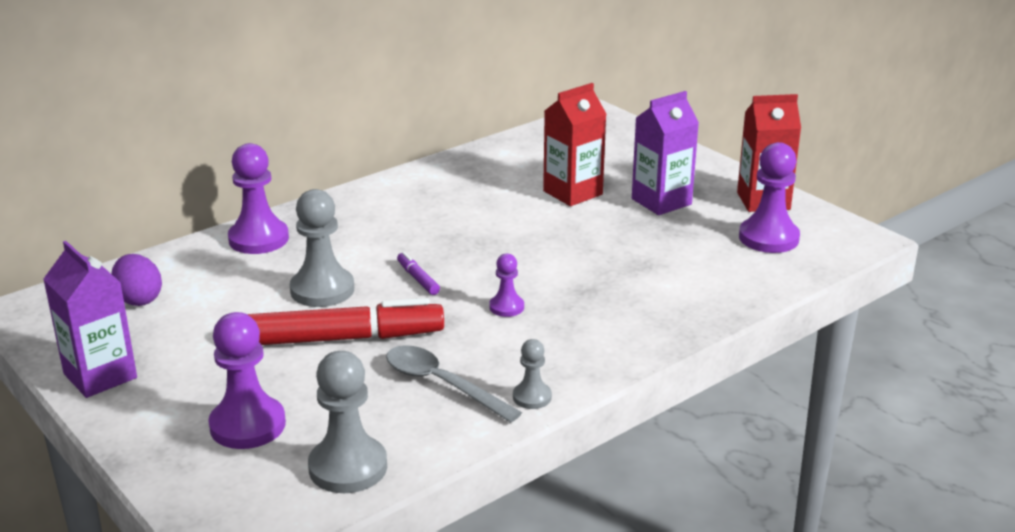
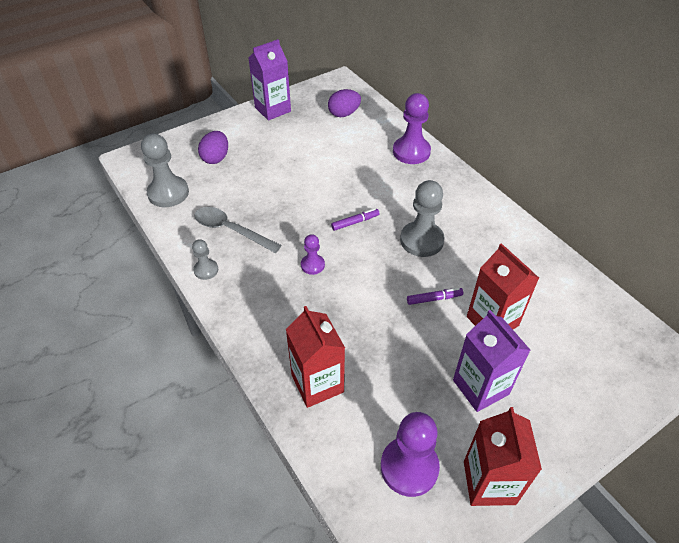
camera: 95 degrees right, 20 degrees up
purple pawn [208,312,286,449] -> purple egg [198,131,228,164]
red marker [247,298,444,345] -> none
grey pawn [290,189,354,307] -> grey pawn moved to [400,180,444,257]
grey spoon [386,345,522,423] -> grey spoon turned 105 degrees counterclockwise [195,207,282,253]
none -> red carton [286,306,345,408]
none -> purple marker [407,288,463,305]

